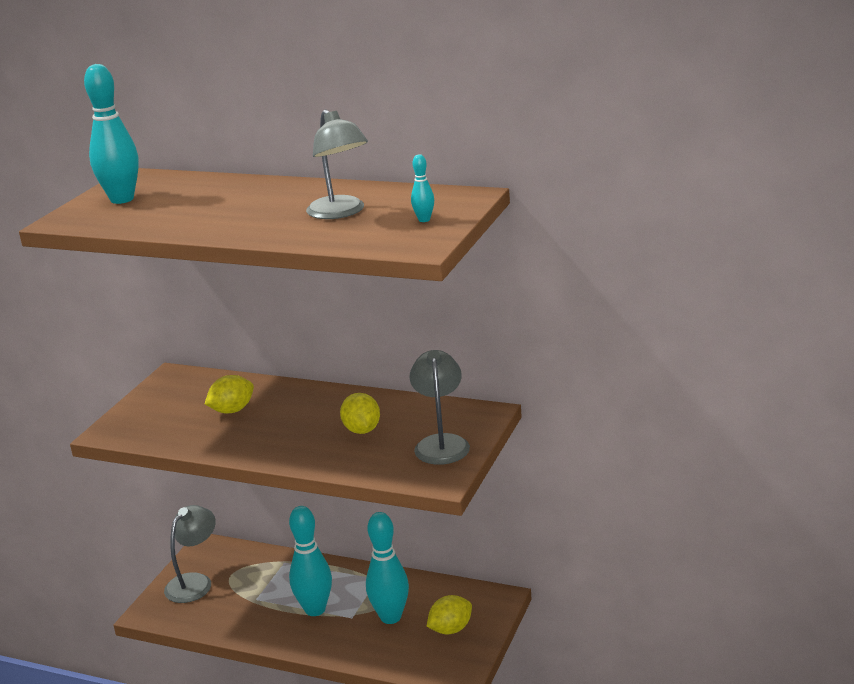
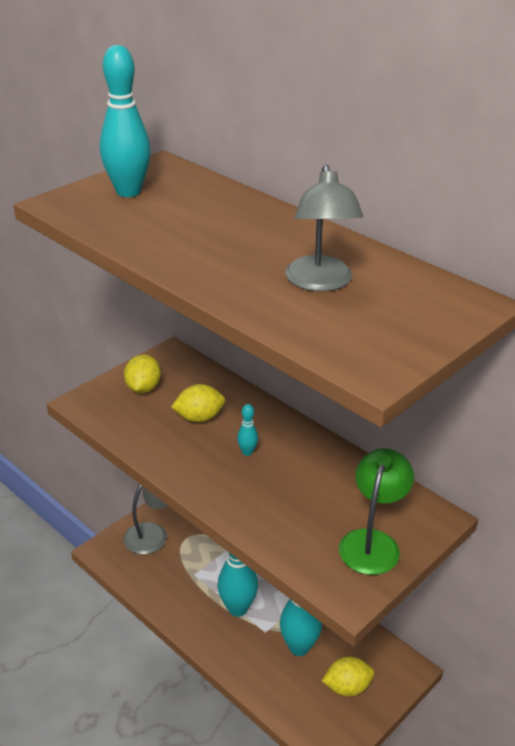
camera: 20 degrees right, 10 degrees up
yellow lemon [340,393,380,434] -> yellow lemon moved to [124,355,161,393]
grey lamp [410,350,470,465] -> green lamp [339,448,414,575]
turquoise bowling pin [411,154,434,222] -> turquoise bowling pin moved to [237,404,258,456]

